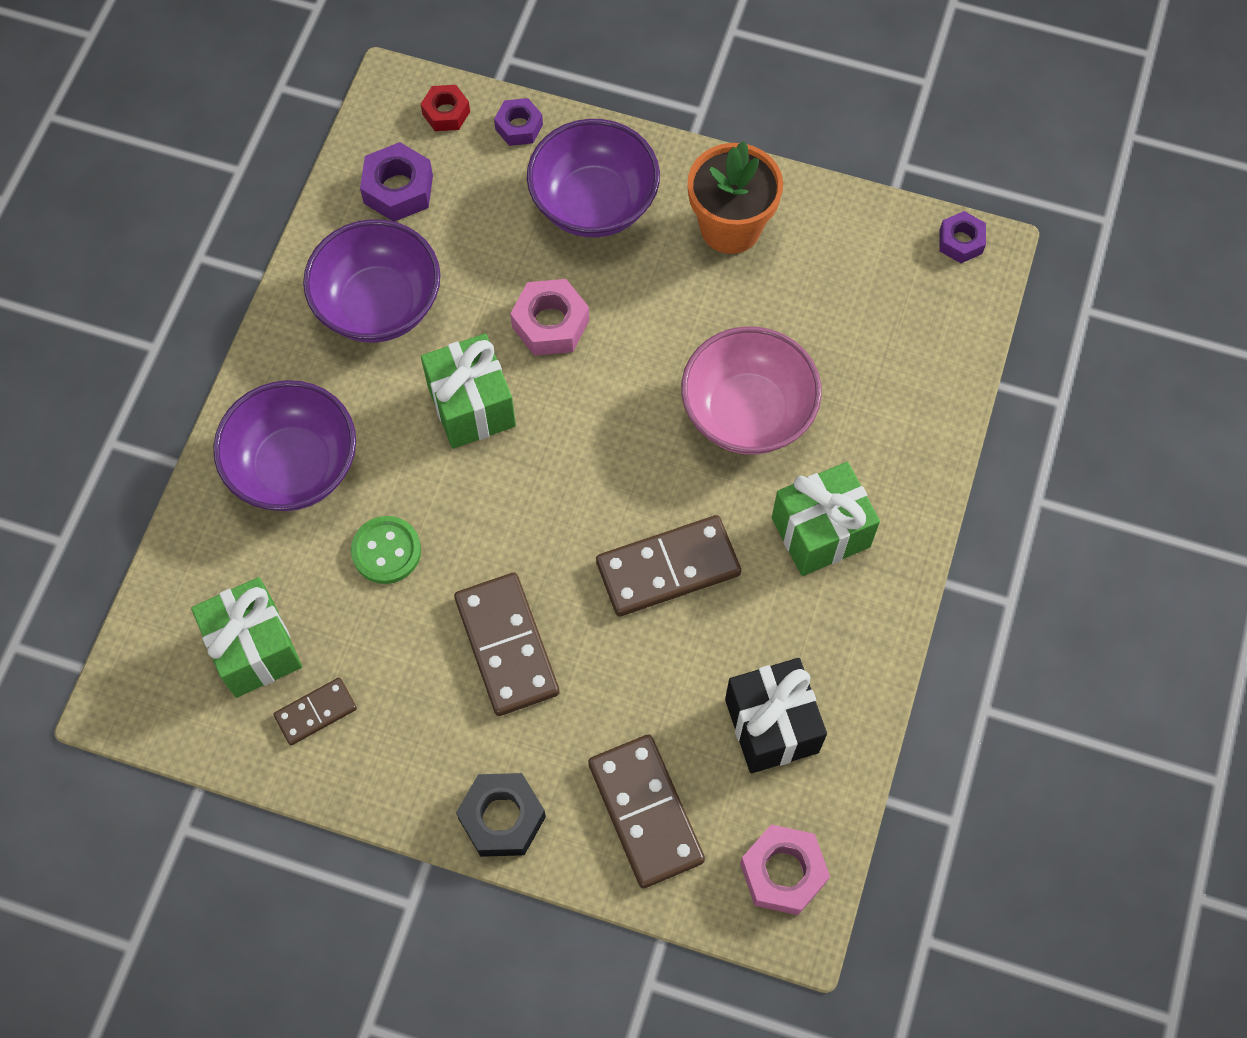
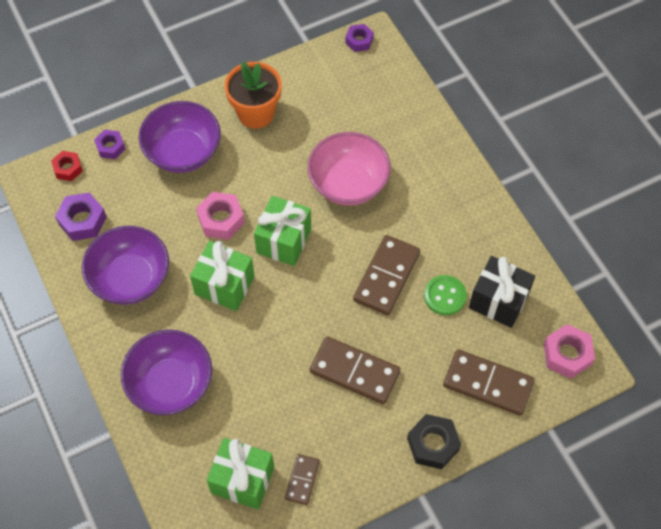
camera: 45 degrees left, 5 degrees down
green button [351,516,421,584] -> green button moved to [424,275,467,315]
green gift [772,462,880,576] -> green gift moved to [254,196,311,266]

